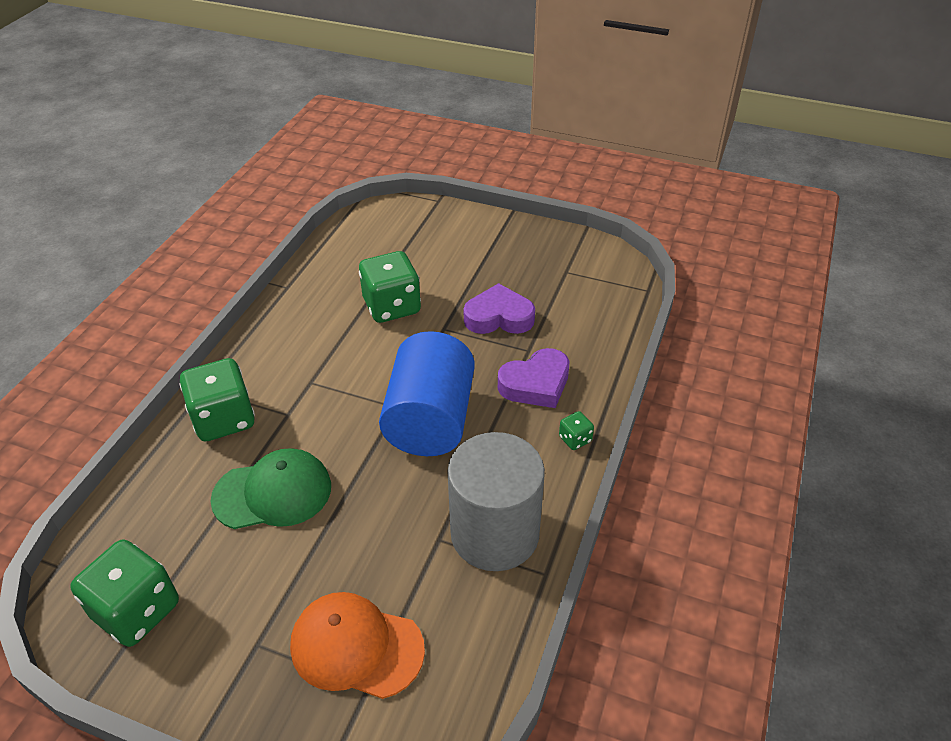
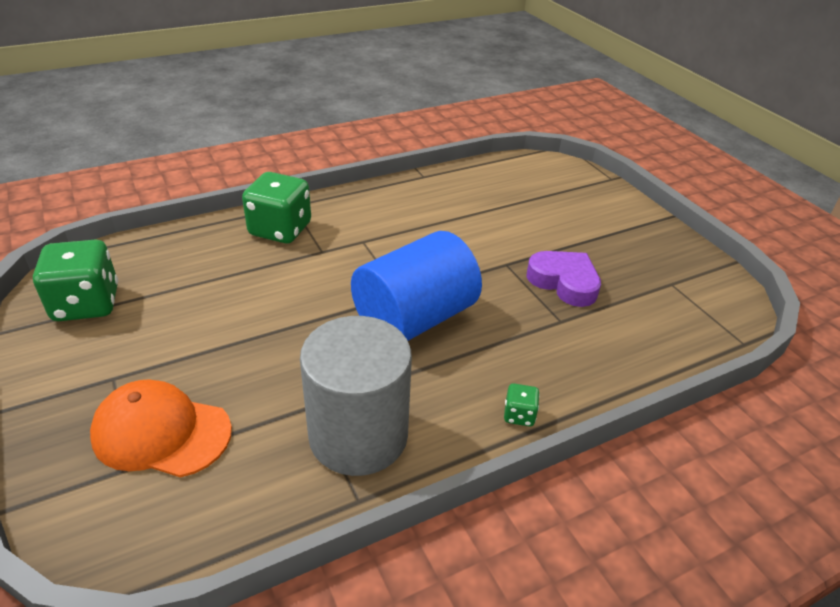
camera: 40 degrees right, 5 degrees down
green cap [210,448,331,529] -> none
orange cap [290,592,425,699] -> orange cap turned 45 degrees counterclockwise [90,379,232,477]
green dice [359,251,421,323] -> none
purple heart [498,348,569,408] -> none

